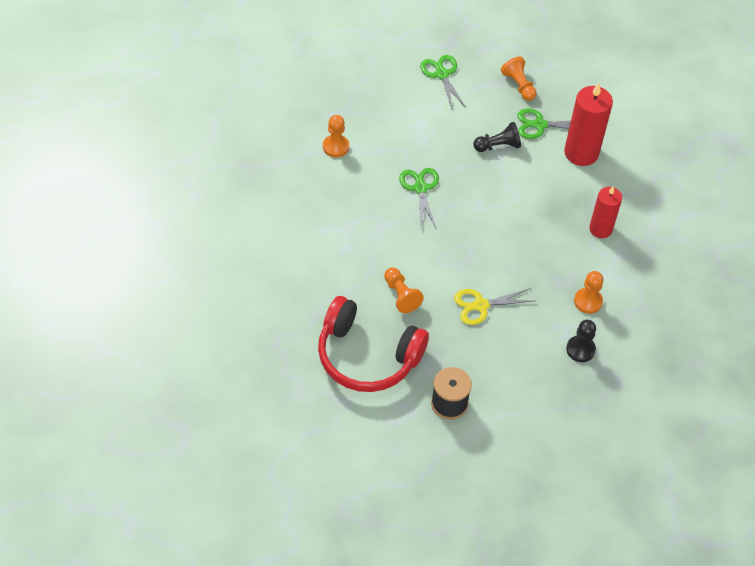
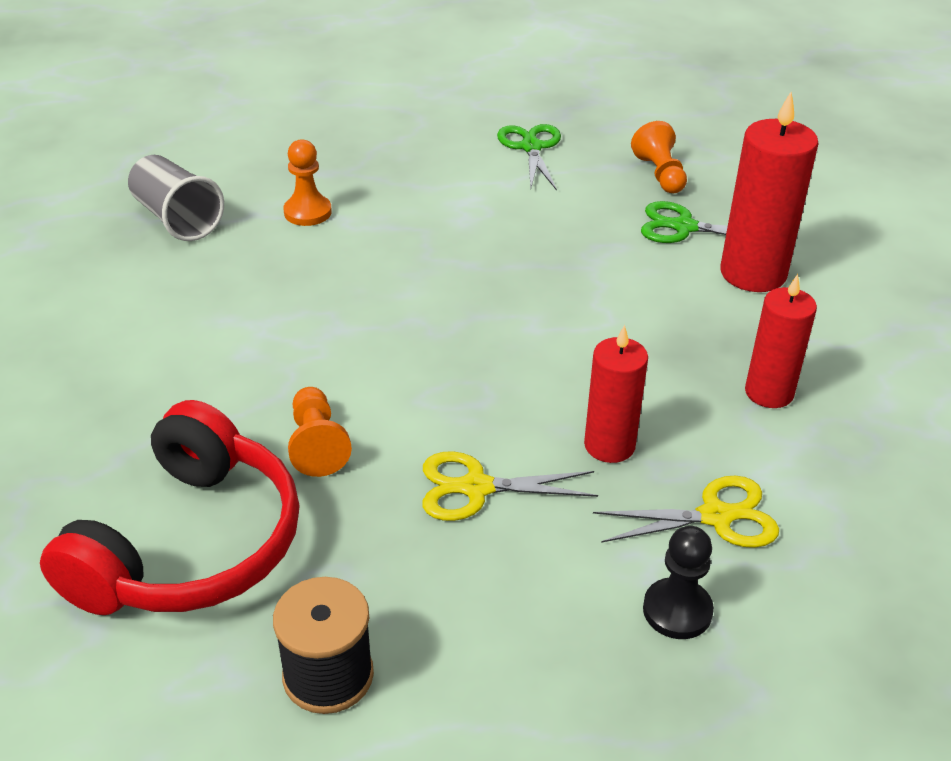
camera: 15 degrees right, 15 degrees down
red headphones [318,296,429,392] -> red headphones turned 105 degrees counterclockwise [40,400,300,615]
green scissors [399,168,439,228] -> none
black pawn [473,122,521,152] -> none
orange pawn [574,271,603,314] -> yellow scissors [593,476,779,548]
none -> grey cup [128,155,224,241]
none -> red candle [584,325,648,463]

